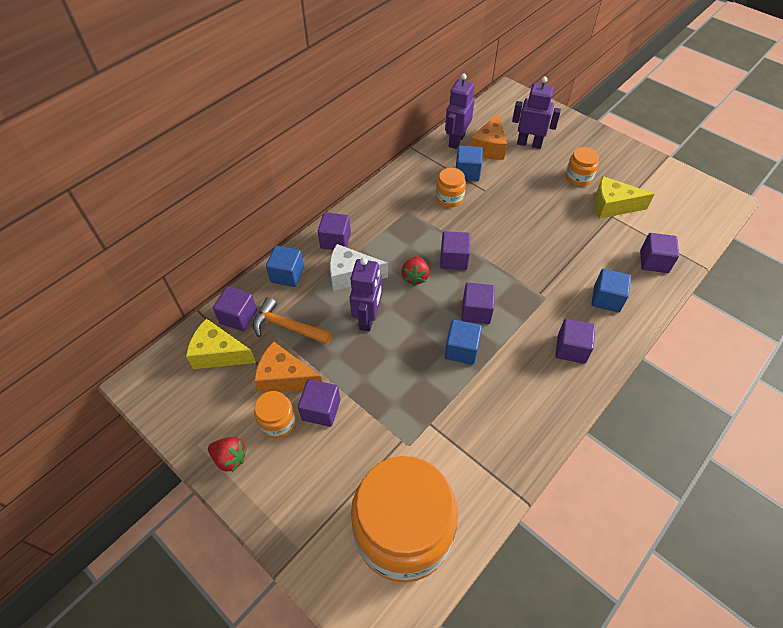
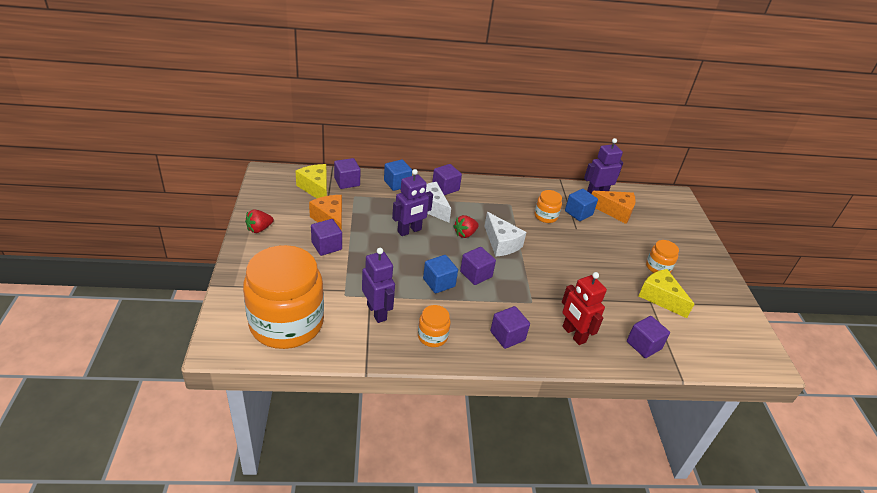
camera: 40 degrees right, 15 degrees down
red strawberry [208,437,247,472] -> red strawberry turned 75 degrees clockwise [245,209,274,233]
orange hammer [253,297,332,345] -> none
orange jar [254,391,296,439] -> orange jar moved to [418,305,451,347]
purple cube [440,231,470,270] -> white cheese [484,212,526,257]
orange cheese [470,113,507,160] -> orange cheese turned 135 degrees counterclockwise [592,191,636,224]
purple robot [512,76,561,149] -> purple robot moved to [362,248,395,323]
blue cube [591,269,631,312] -> red robot [562,272,607,345]

